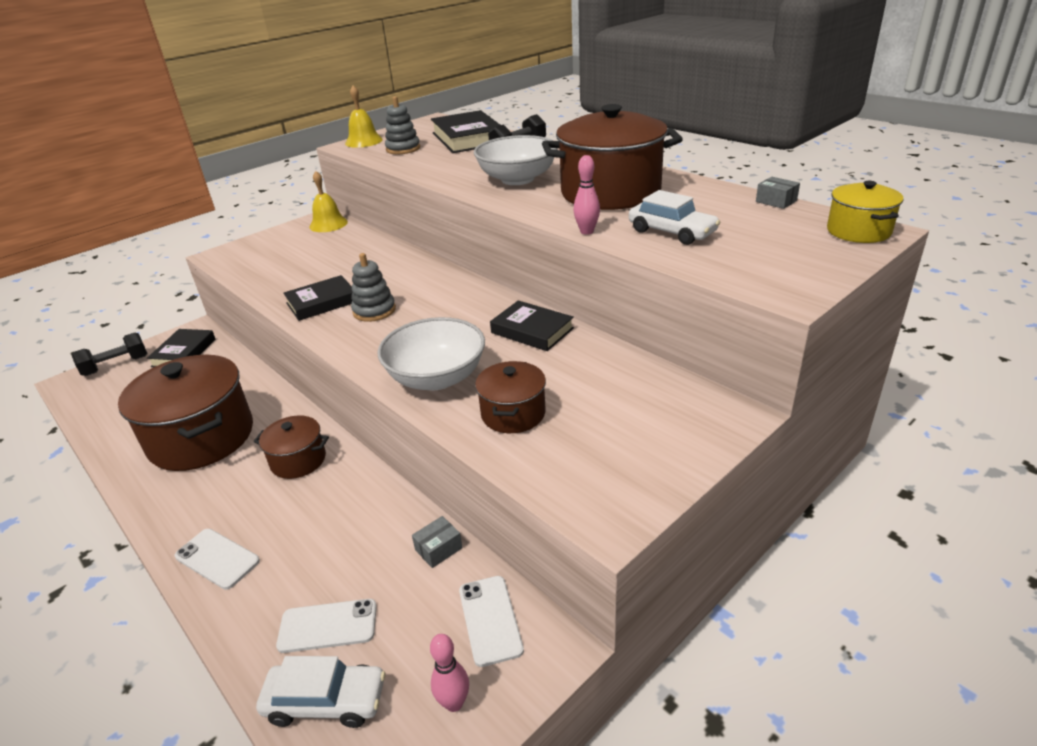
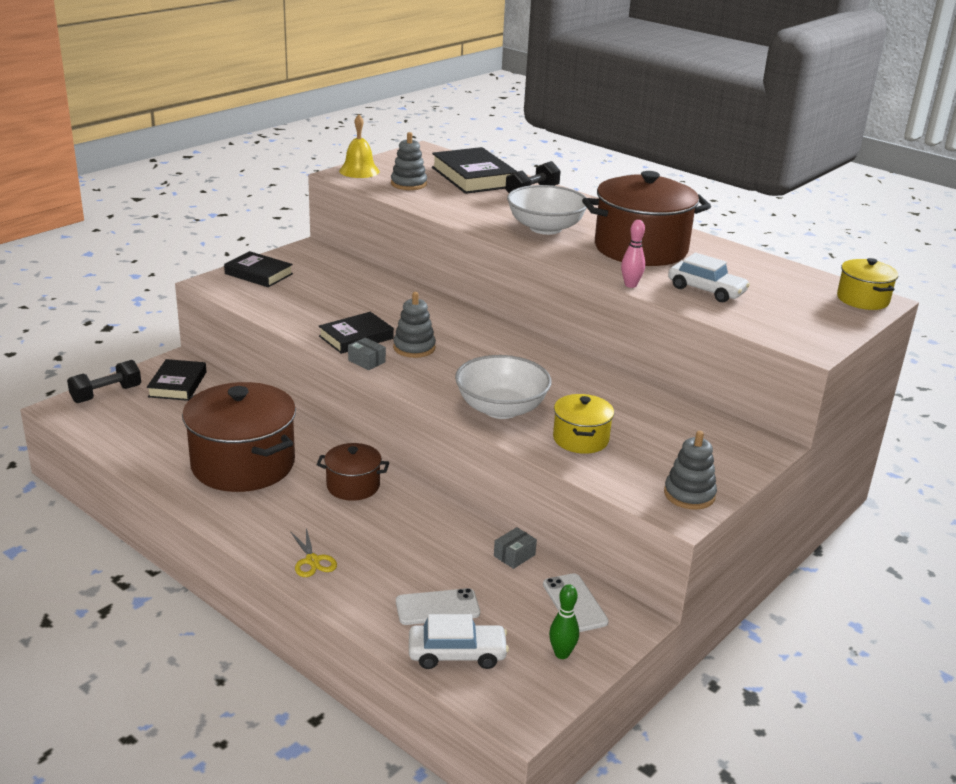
camera: 10 degrees left, 5 degrees down
white phone [175,529,260,590] -> yellow scissors [290,528,337,577]
yellow bell [309,171,348,232] -> none
pink bowling pin [430,634,469,712] -> green bowling pin [549,584,579,659]
brown pot [475,361,546,433] -> yellow pot [553,394,614,454]
black book [490,300,574,351] -> black book moved to [224,251,293,287]
grey box [756,177,800,209] -> grey box moved to [348,337,386,370]
none -> grey stacking toy [664,431,717,510]

